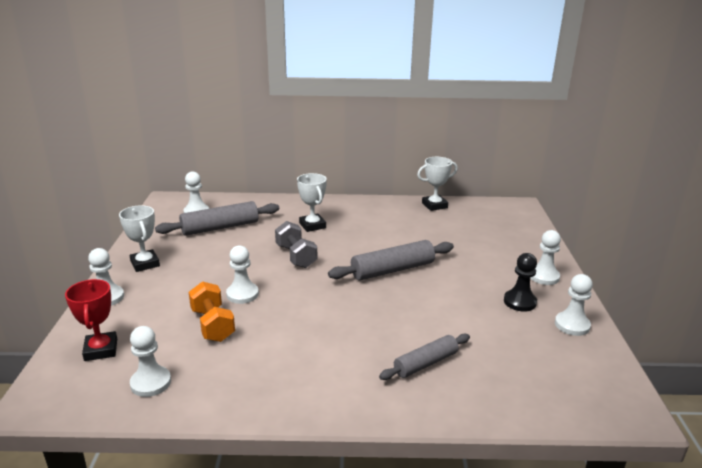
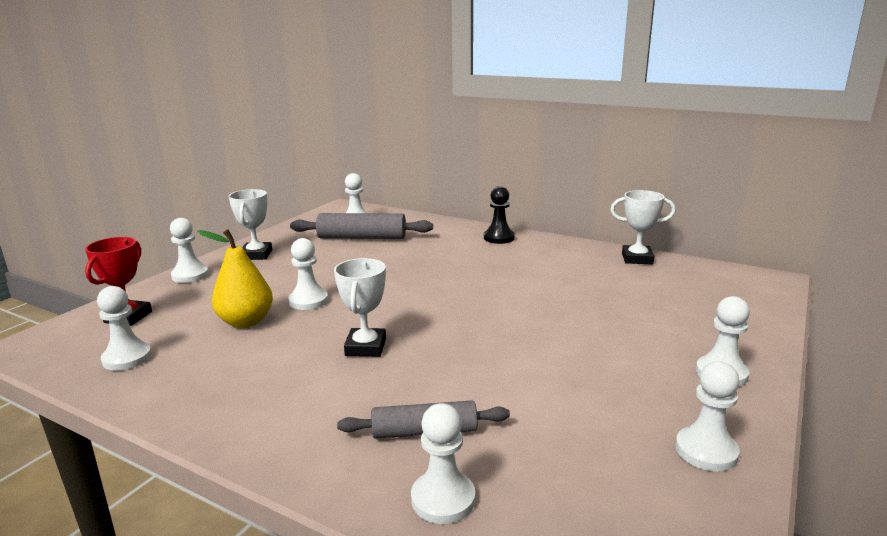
camera: 30 degrees right, 5 degrees down
orange dumbbell [189,281,235,342] -> yellow pear [197,229,273,328]
grey dumbbell [275,221,317,268] -> none
white trophy [297,173,327,232] -> white trophy moved to [334,258,386,357]
grey rolling pin [328,240,454,281] -> none
black pawn [504,253,537,312] -> black pawn moved to [484,186,515,244]
none -> white pawn [411,403,475,524]

